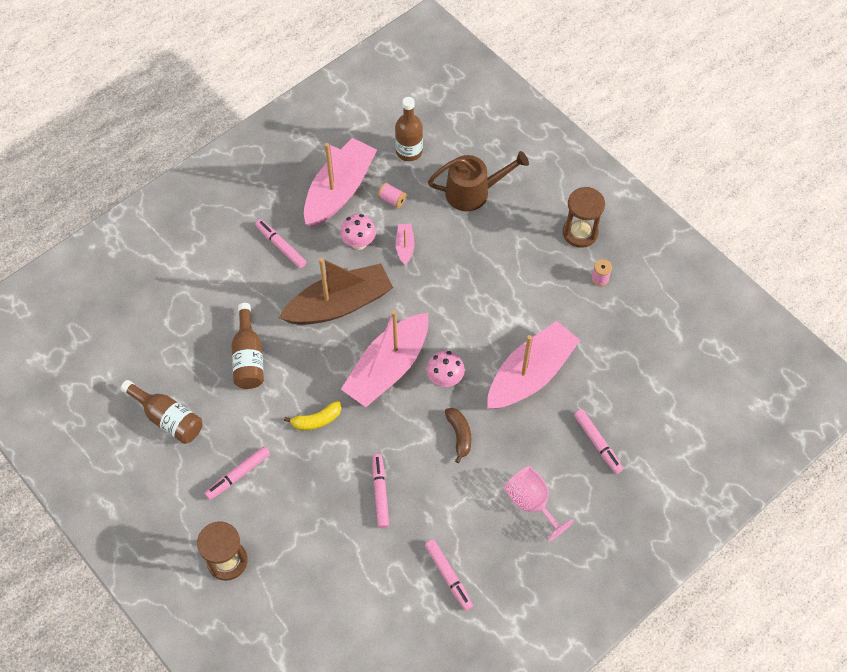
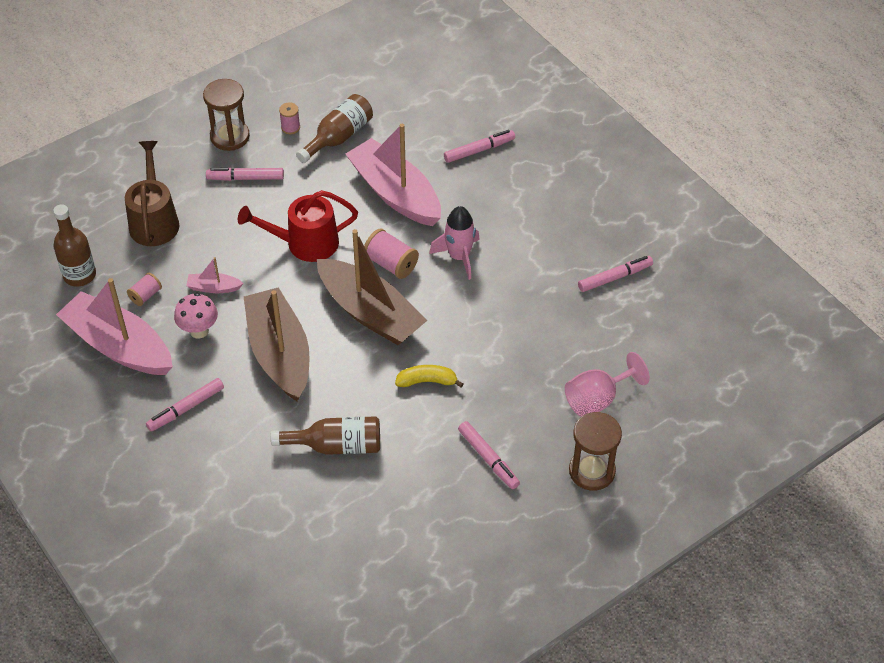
camera: 85 degrees left, 10 degrees down
brown bottle [121,380,203,444] -> brown bottle moved to [296,94,373,163]
yellow banana [284,401,341,431] -> yellow banana turned 75 degrees counterclockwise [395,365,464,388]
pink boat [341,310,429,407] -> brown boat [317,229,427,345]
pink marker [372,454,389,528] -> pink marker moved to [206,168,284,181]
pink mushroom [427,351,465,387] -> pink spool [364,229,419,279]
brown banana [445,408,471,463] -> pink rocket [429,206,480,280]
pink goblet [504,466,574,541] -> pink goblet moved to [565,352,650,417]
none -> red watering can [238,190,358,262]

